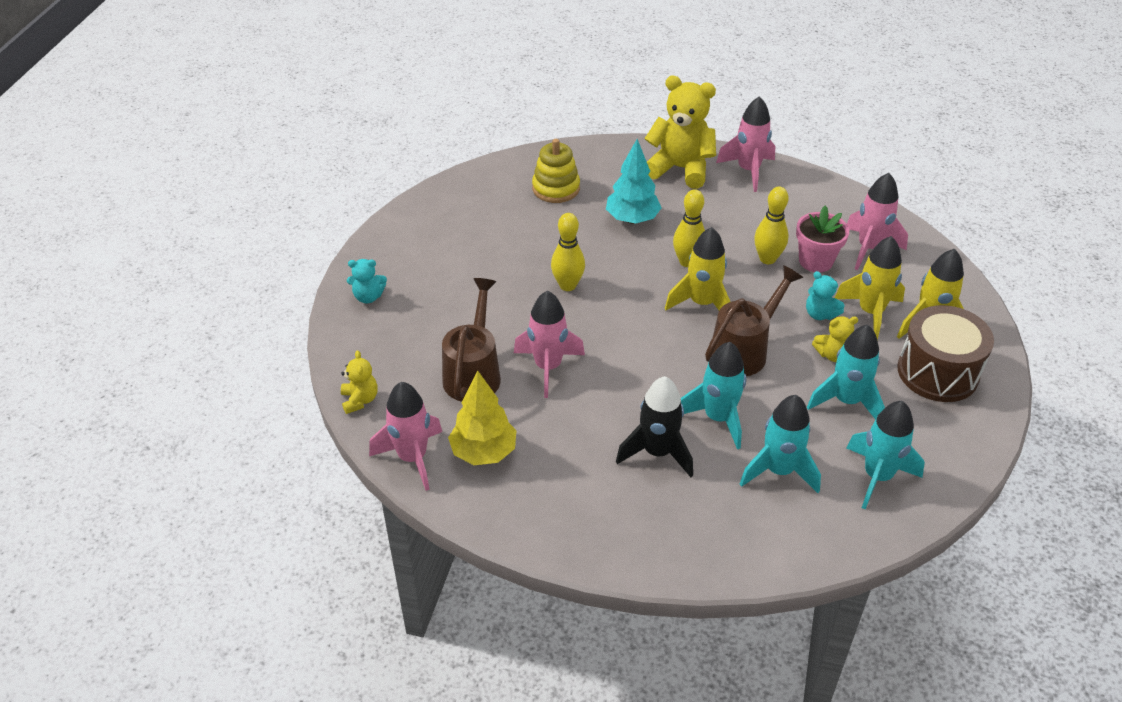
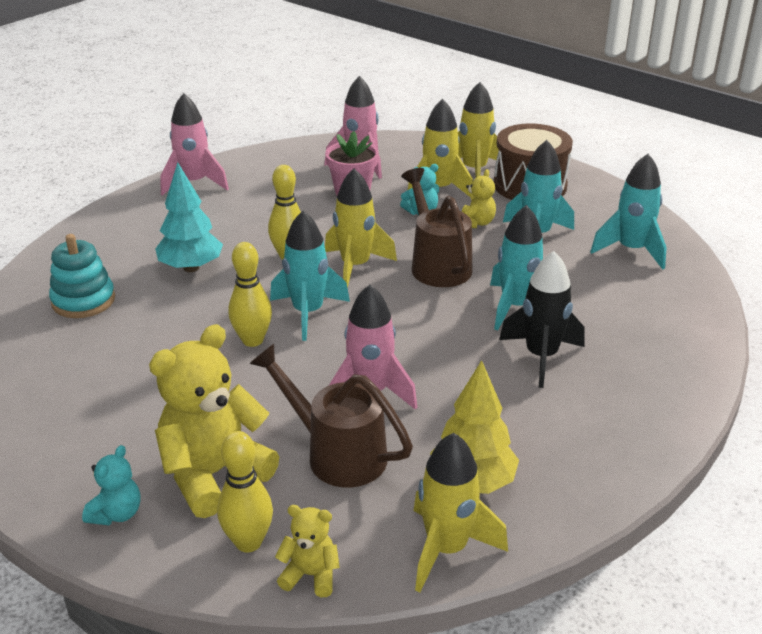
camera: 65 degrees left, 10 degrees down
pink rocket [369,382,442,491] -> yellow rocket [413,433,508,593]
yellow stacking toy [532,139,580,203] -> turquoise stacking toy [49,234,115,318]
yellow teddy bear [644,76,716,189] -> yellow teddy bear moved to [149,324,279,518]
turquoise rocket [740,395,821,493] -> turquoise rocket moved to [270,211,350,341]
yellow bowling pin [754,187,789,264] -> yellow bowling pin moved to [217,431,273,552]

